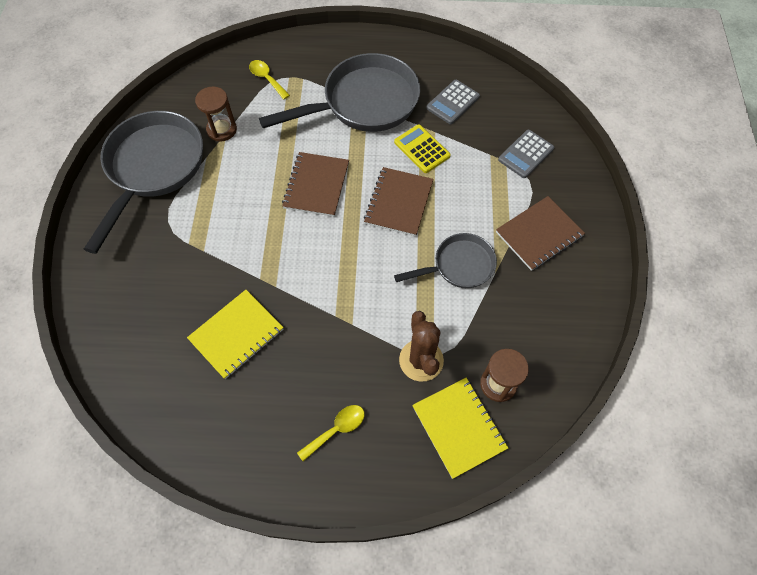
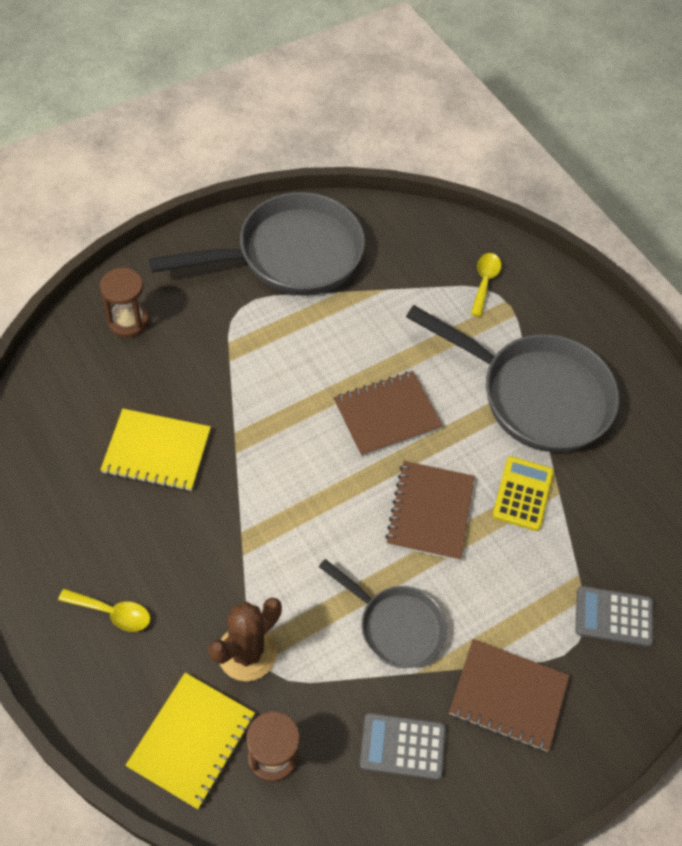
camera: 50 degrees right, 5 degrees down
brown hourglass [195,87,237,142] -> brown hourglass moved to [100,268,149,337]
brown notebook [364,167,434,236] -> brown notebook turned 60 degrees counterclockwise [385,461,475,561]
grey calculator [426,80,480,124] -> grey calculator moved to [360,713,446,780]

